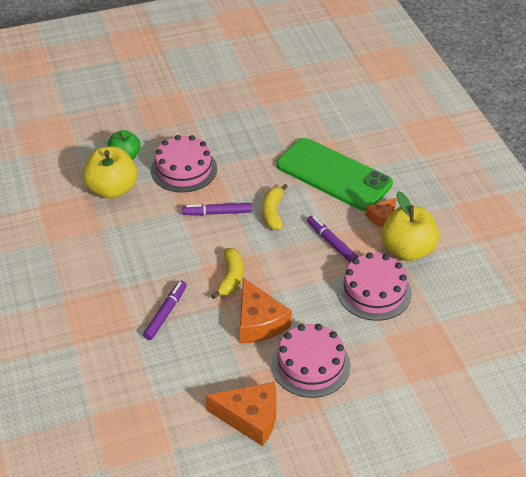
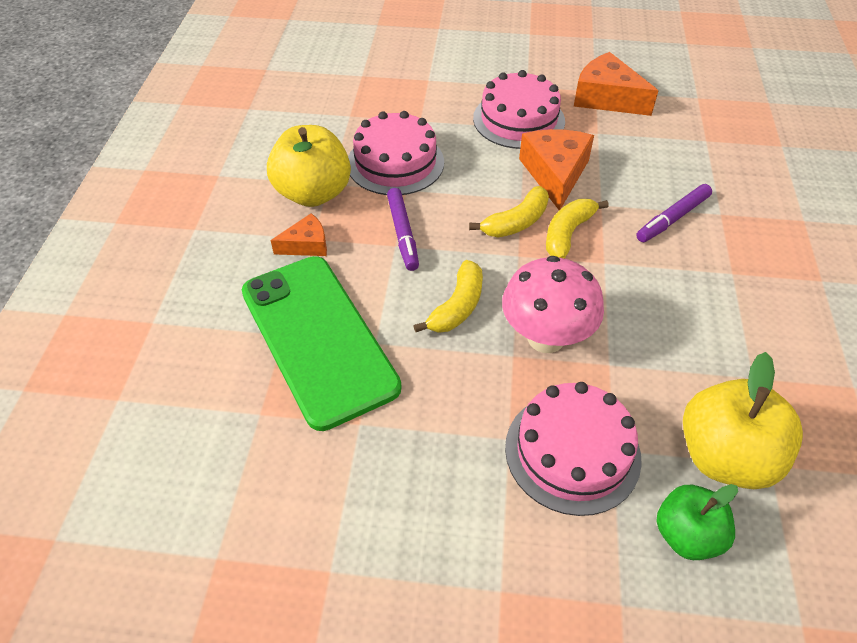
camera: 155 degrees left, 5 degrees up
purple marker [182,203,252,215] -> pink mushroom [502,256,604,353]
none -> yellow banana [469,186,549,237]

